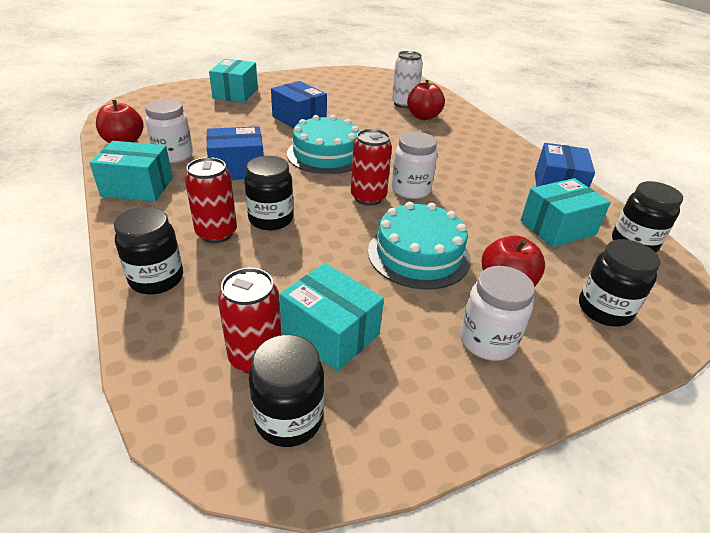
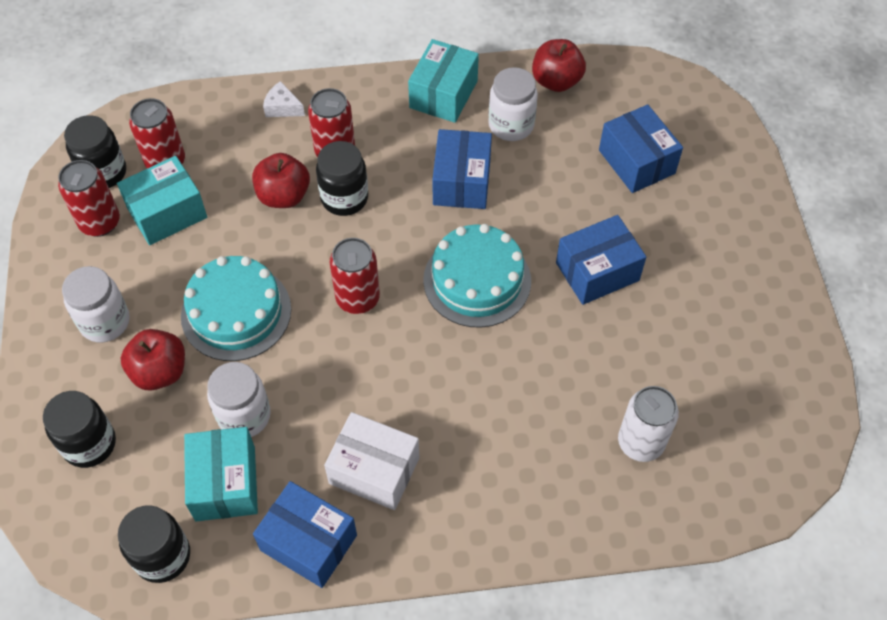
camera: 110 degrees right, 20 degrees up
black jar [114,207,183,294] -> white cheese [263,81,305,117]
turquoise box [209,59,258,103] -> none
white jar [392,132,437,199] -> white jar moved to [207,362,271,437]
red apple [407,80,445,120] -> red apple moved to [252,153,310,208]
none -> red can [58,160,120,237]
none -> white box [324,412,419,510]
none -> blue box [599,105,683,193]

